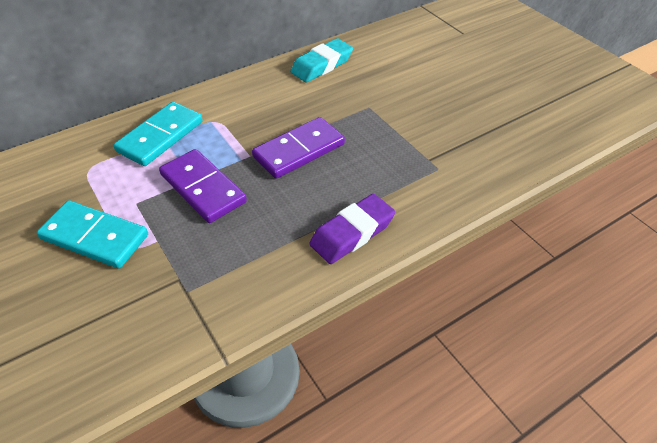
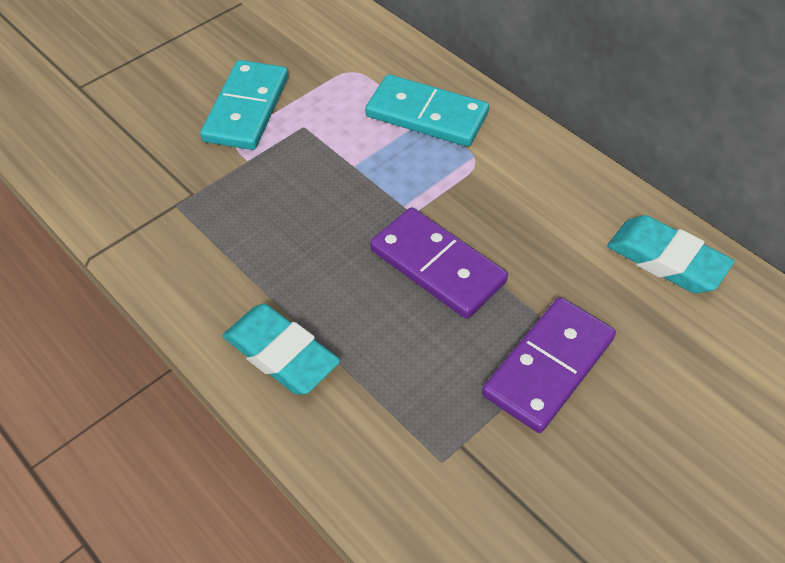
camera: 80 degrees right, 5 degrees up
purple domino [159,149,247,223] -> purple domino moved to [482,297,616,433]
purple eraser [309,194,395,264] -> turquoise eraser [223,304,340,395]

